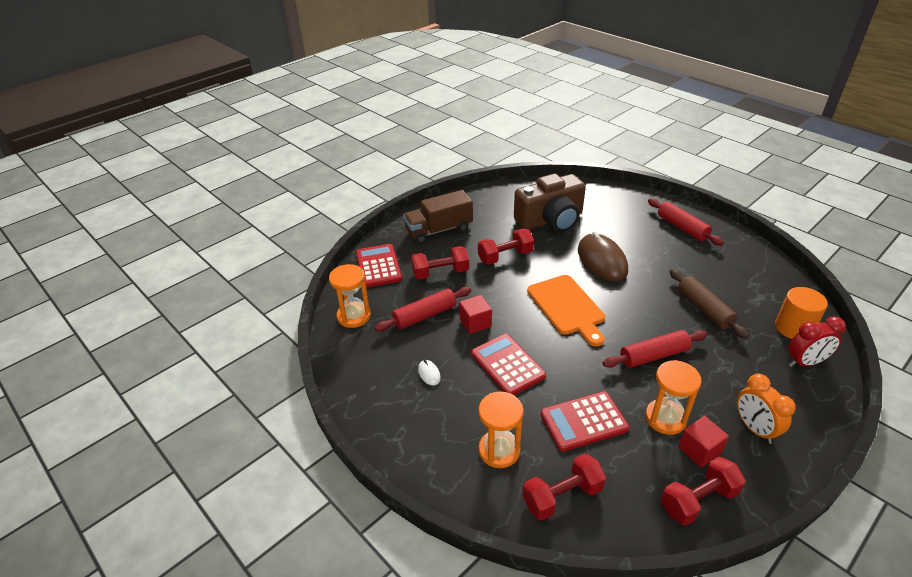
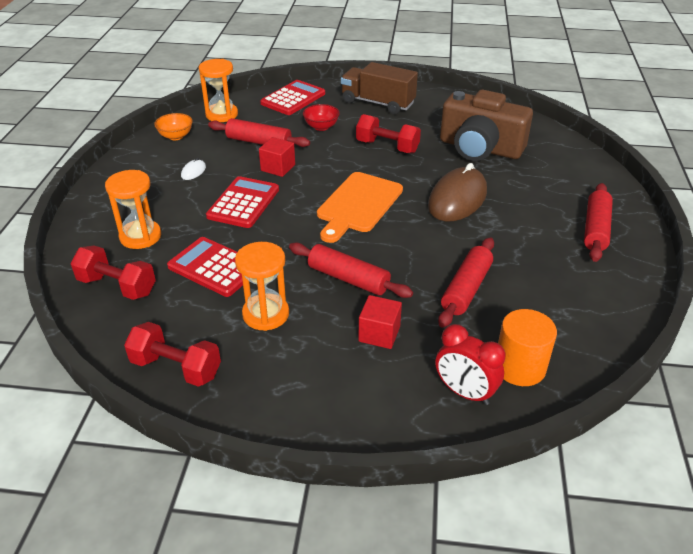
camera: 50 degrees right, 0 degrees up
red dumbbell [411,246,469,280] -> red bowl [303,104,340,131]
brown rolling pin [670,269,749,339] -> red rolling pin [438,237,494,328]
red cube [678,416,729,468] -> red cube moved to [358,295,402,349]
orange clock [737,374,796,444] -> none
none -> orange bowl [154,113,193,140]

